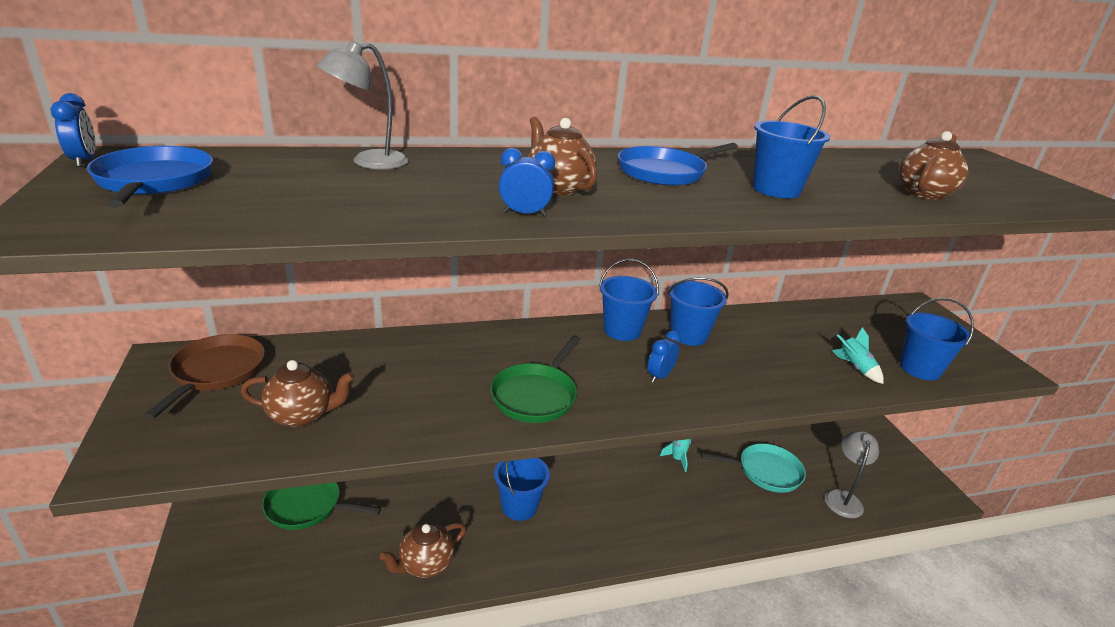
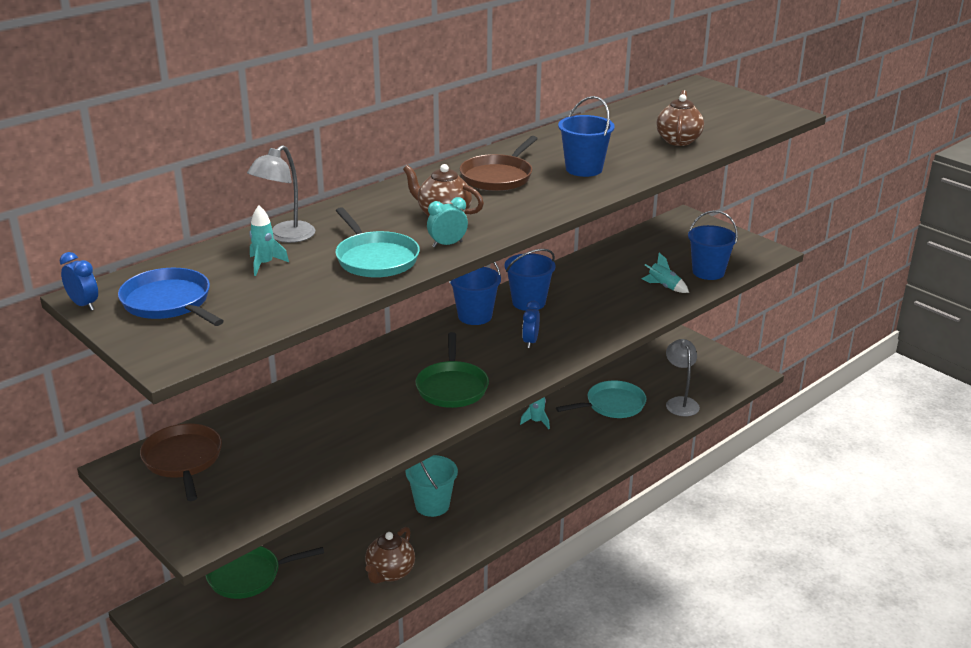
camera: 25 degrees left, 0 degrees up
brown teapot [241,360,355,427] -> none
blue bucket [494,458,550,521] -> turquoise bucket [406,455,458,517]
blue clock [499,148,555,216] -> turquoise clock [427,197,468,247]
blue pan [618,143,738,186] -> brown pan [460,136,538,191]
none -> turquoise rocket [249,206,289,276]
none -> turquoise pan [335,207,420,278]

